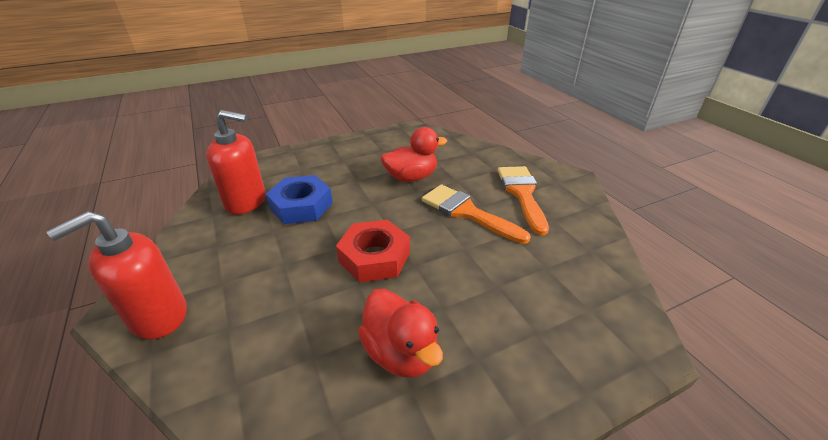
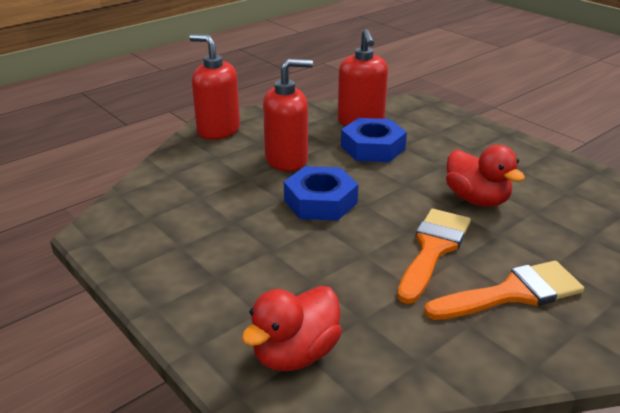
camera: 75 degrees right, 5 degrees down
red nut [336,220,410,282] -> blue nut [284,166,358,221]
red duck [358,289,443,378] -> red duck moved to [242,286,342,371]
none -> red soap dispenser [263,59,313,171]

